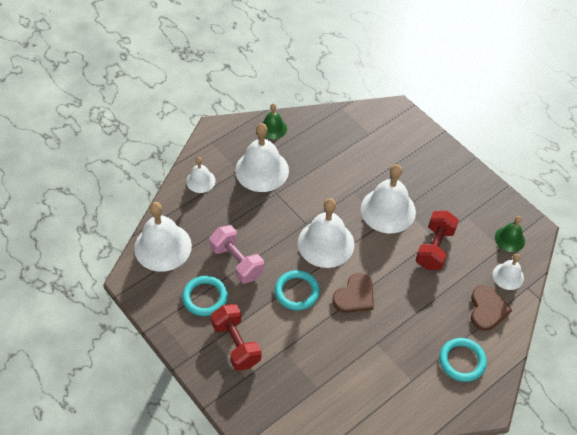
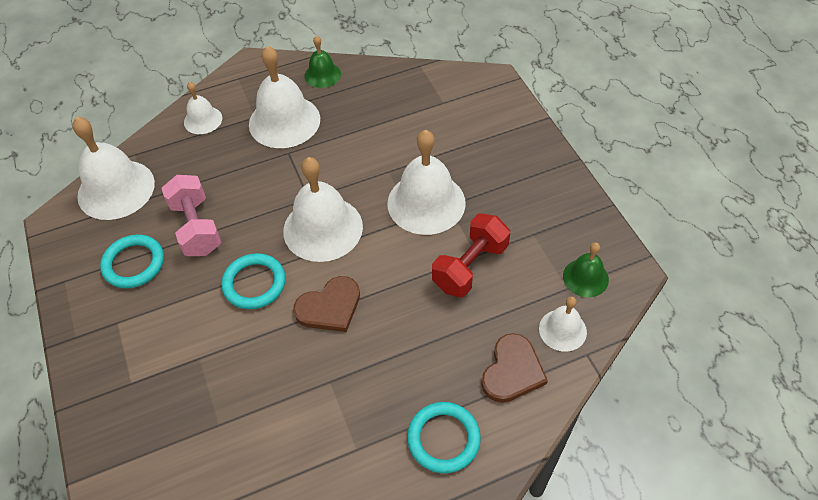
camera: 20 degrees right, 0 degrees up
red dumbbell [211,304,262,371] -> none

